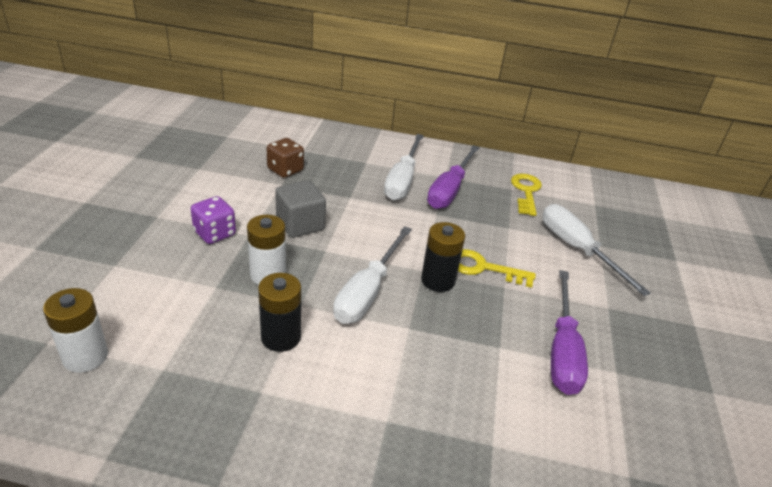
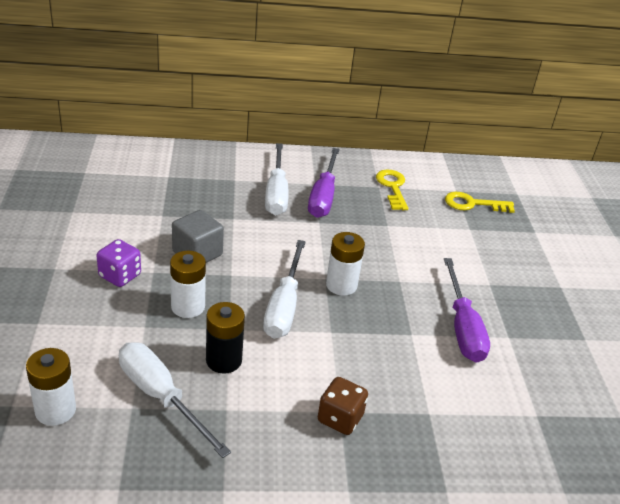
camera: 15 degrees left, 0 degrees up
brown dice [267,138,304,178] -> brown dice moved to [318,377,368,435]
black battery [421,222,465,292] -> white battery [326,232,365,296]
yellow key [458,249,536,288] -> yellow key moved to [445,192,515,213]
white screwdriver [543,204,651,296] -> white screwdriver moved to [119,342,231,458]

